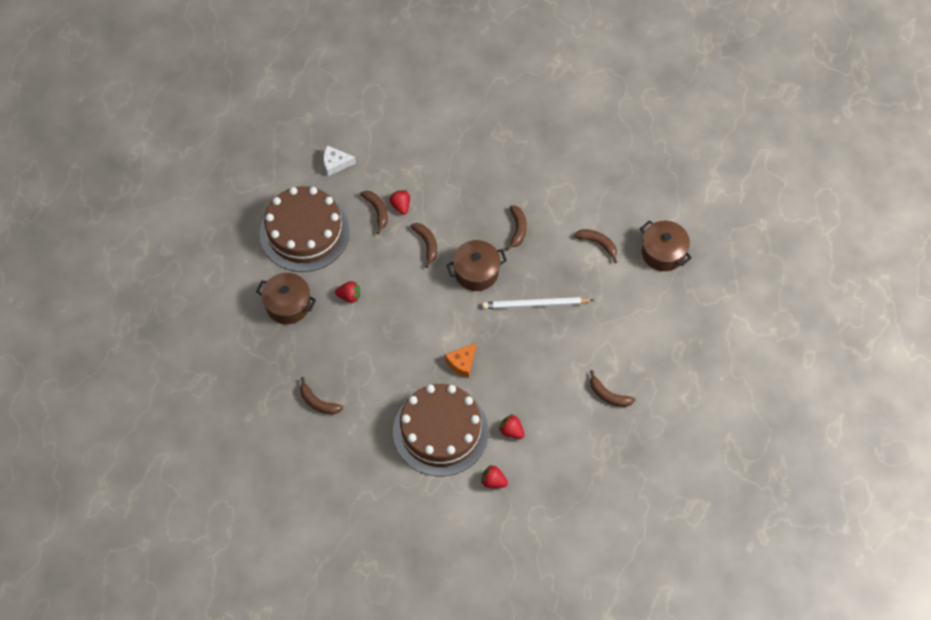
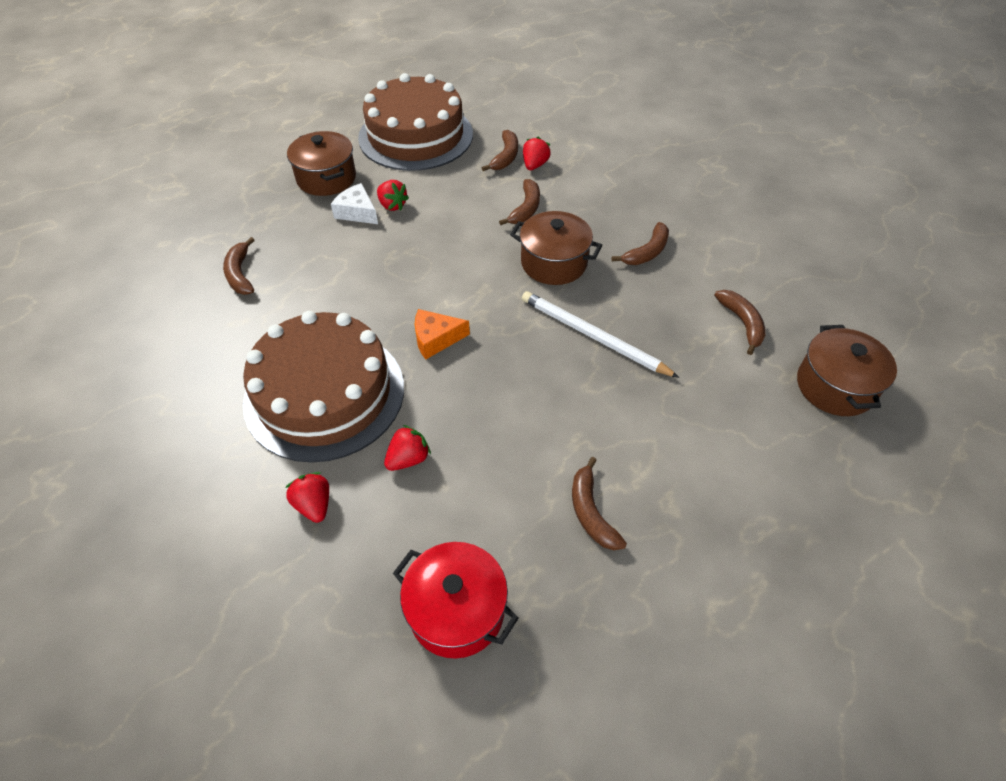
camera: 40 degrees right, 10 degrees down
white cheese [324,145,356,176] -> white cheese moved to [331,183,378,224]
red strawberry [499,414,525,439] -> red strawberry turned 60 degrees clockwise [384,425,431,471]
none -> red pot [393,542,519,659]

